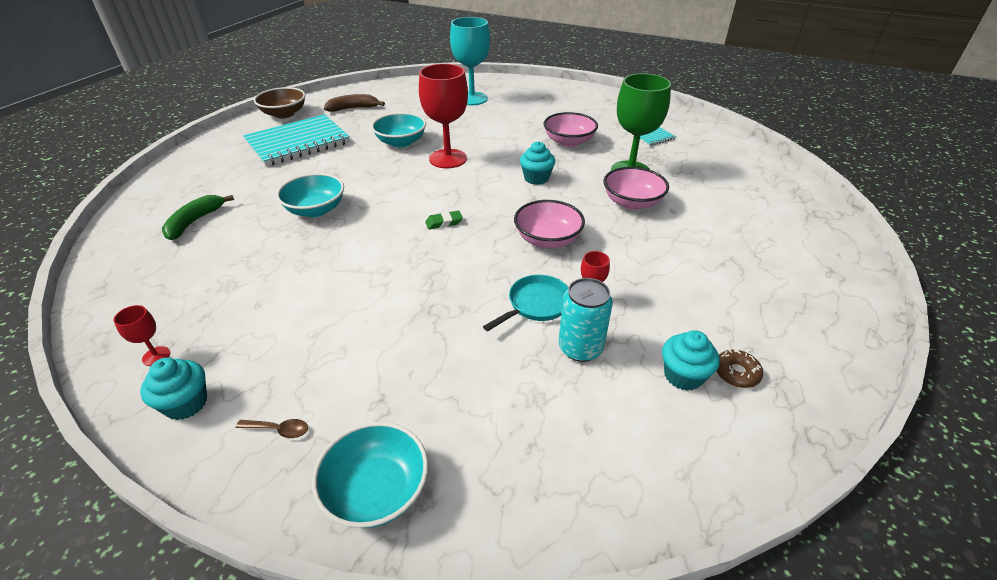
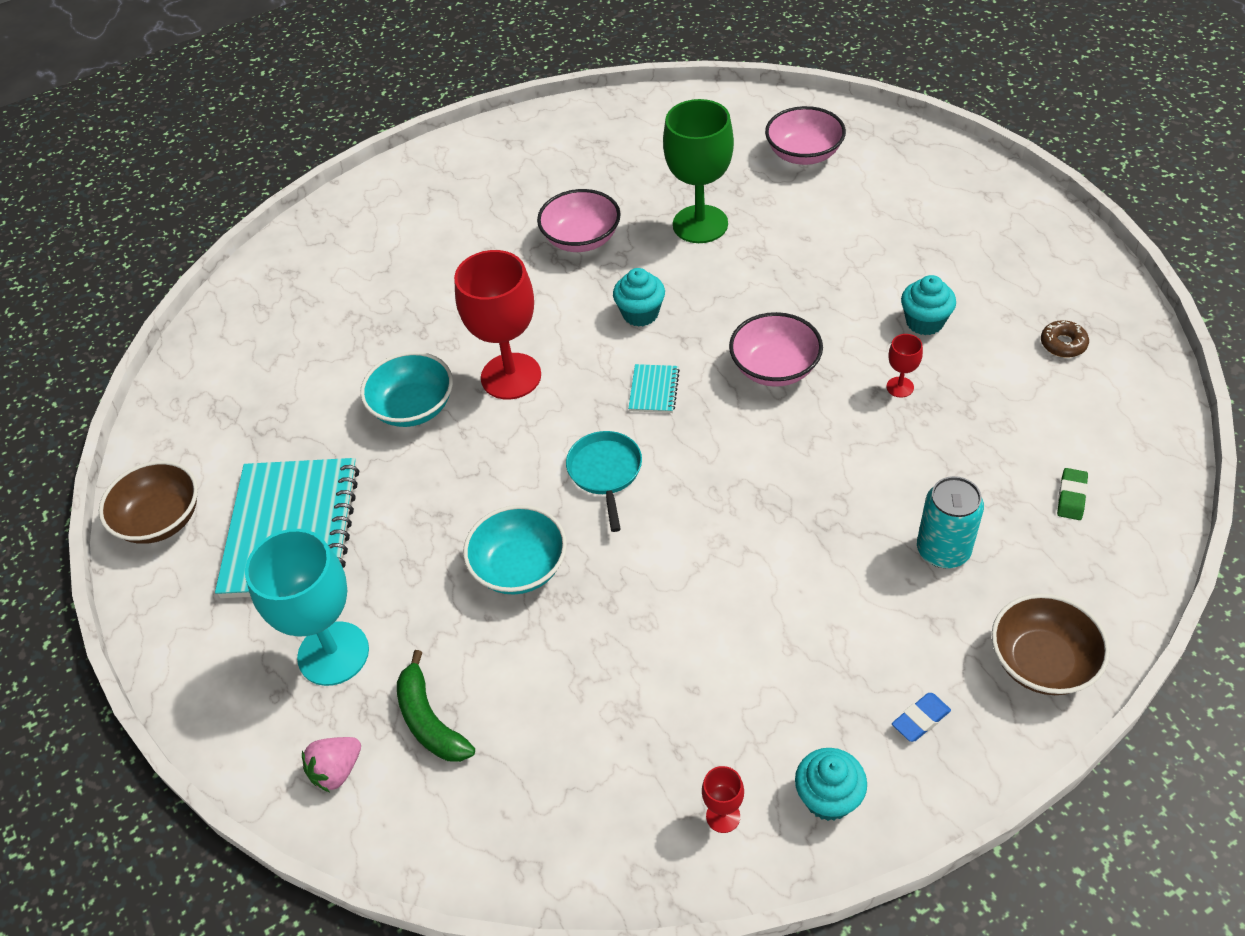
camera: 50 degrees left, 10 degrees up
brown spoon [236,419,308,438] -> blue eraser [892,693,951,742]
turquoise bowl [312,422,428,528] -> brown bowl [991,593,1110,695]
brown banana [324,94,385,112] -> none
green eraser [425,210,463,230] -> green eraser moved to [1057,468,1088,520]
turquoise goblet [450,17,490,105] -> turquoise goblet moved to [245,529,369,686]
turquoise pan [483,275,569,331] -> turquoise pan moved to [566,431,642,532]
turquoise can [558,278,613,362] -> turquoise can moved to [917,476,984,568]
pink bowl [603,167,669,210] -> pink bowl moved to [765,106,846,165]
turquoise notebook [633,127,676,146] -> turquoise notebook moved to [628,364,680,413]
turquoise cupcake [662,330,720,391] -> turquoise cupcake moved to [901,275,956,335]
none -> pink strawberry [302,737,361,792]

